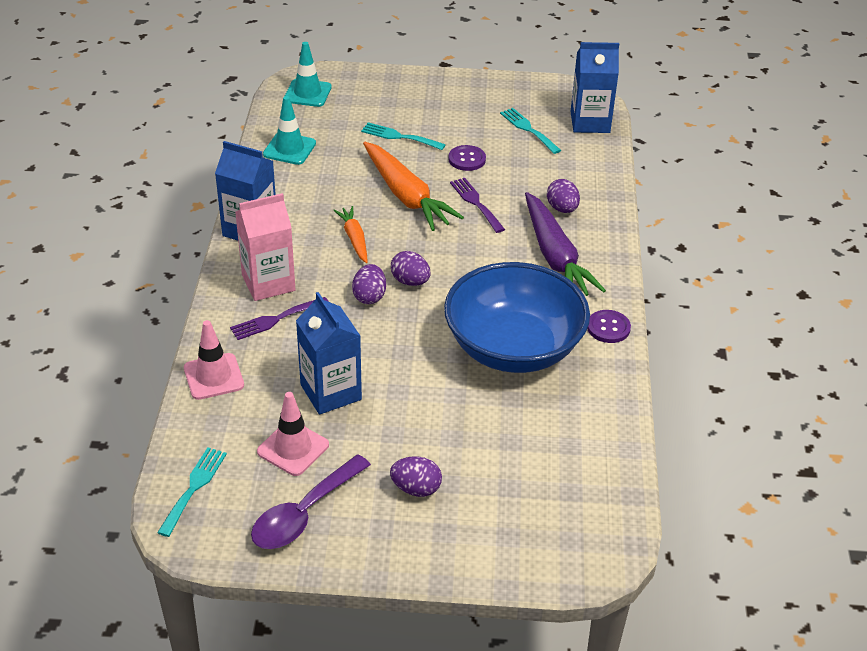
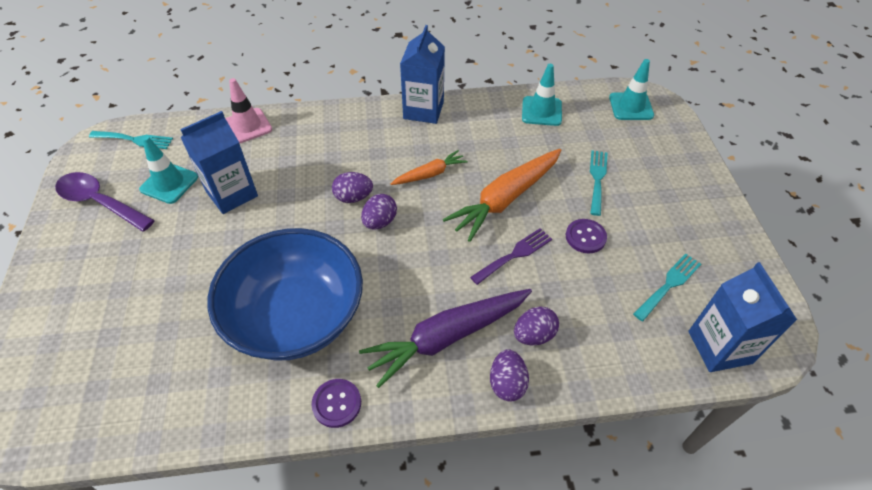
camera: 80 degrees right, 10 degrees up
purple fork [230,297,329,340] -> none
pink carton [235,193,296,301] -> none
pink traffic cone [257,392,329,476] -> turquoise traffic cone [139,136,198,204]
purple egg [390,456,442,497] -> purple egg moved to [490,349,529,401]

